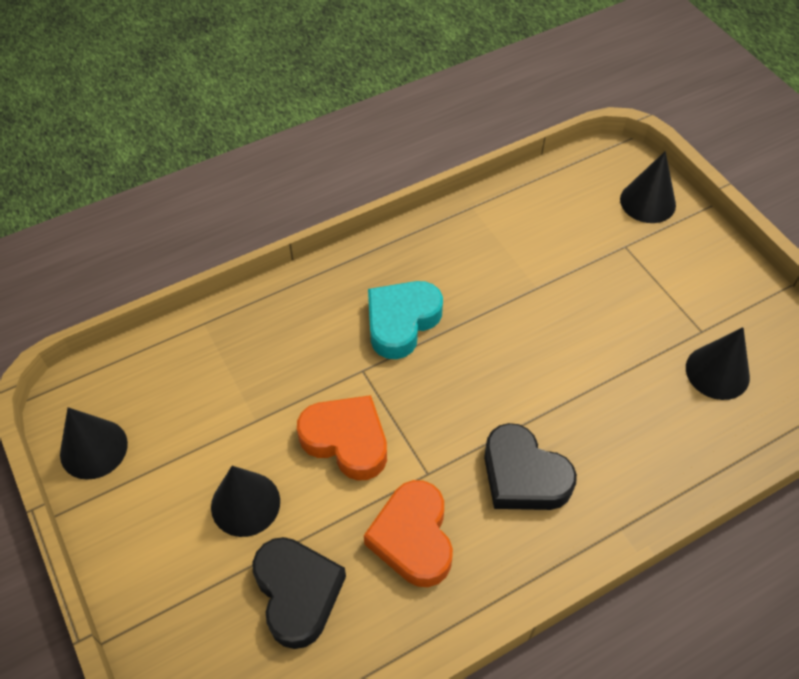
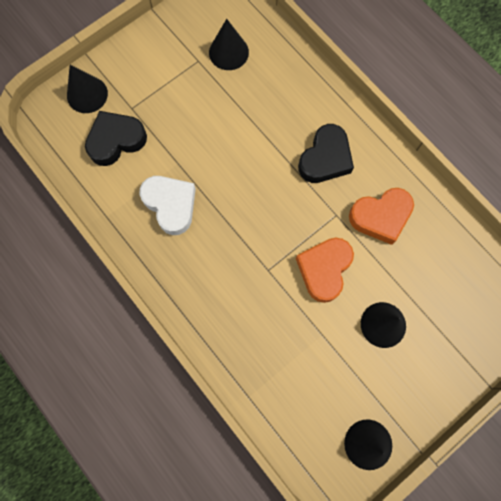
camera: 100 degrees left, 20 degrees up
black heart [252,537,346,649] -> black heart moved to [85,111,147,166]
turquoise heart [368,281,443,359] -> none
none -> white heart [140,176,196,235]

